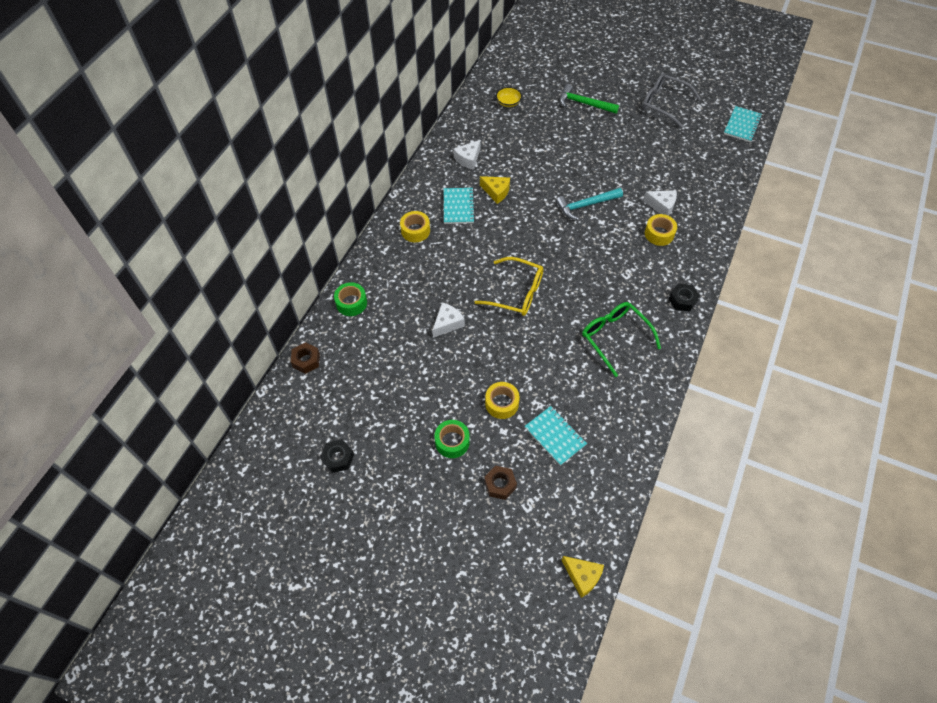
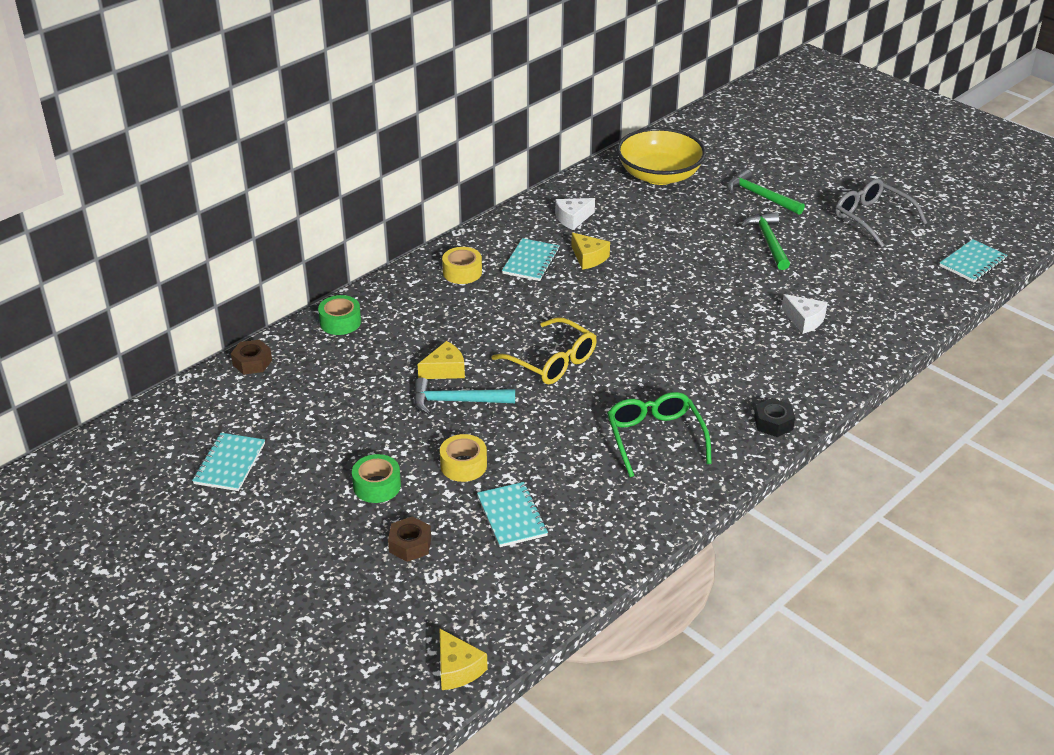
camera: 20 degrees right, 20 degrees down
black nut [320,439,354,473] -> turquoise notebook [192,433,265,491]
white cheese [432,302,465,338] -> yellow cheese [417,341,465,379]
yellow bowl [496,87,522,107] -> yellow bowl [617,128,706,185], size x2.46
turquoise hammer [556,188,623,220] -> turquoise hammer moved to [414,378,515,415]
yellow tape [645,214,677,246] -> none
none -> green hammer [740,212,790,270]

